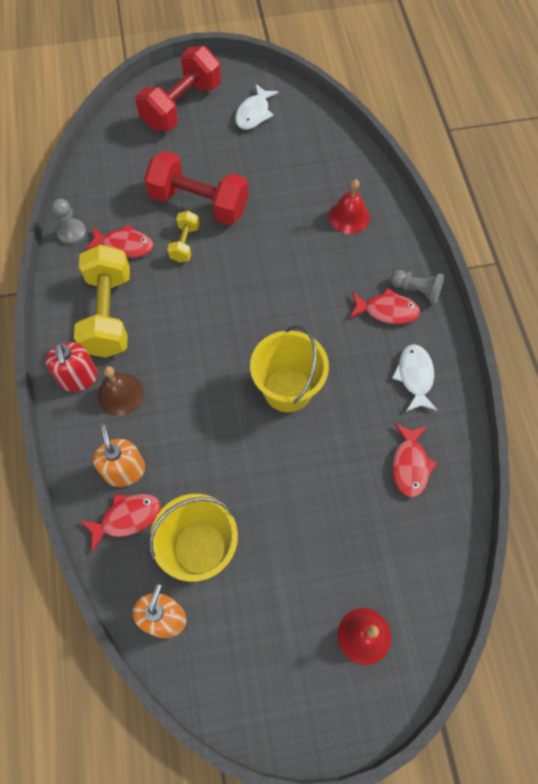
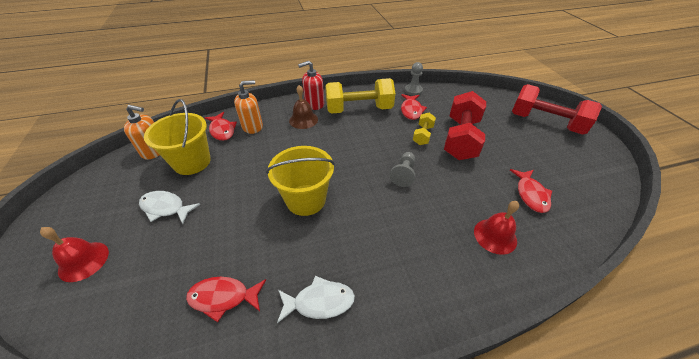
camera: 85 degrees right, 20 degrees down
yellow dumbbell [167,211,200,262] -> yellow dumbbell turned 75 degrees counterclockwise [413,113,436,145]
white fish [235,84,279,130] -> white fish moved to [139,191,200,224]
red fish [350,288,420,324] -> red fish moved to [510,169,552,213]
grey pawn [390,270,444,304] -> grey pawn moved to [390,152,415,187]

